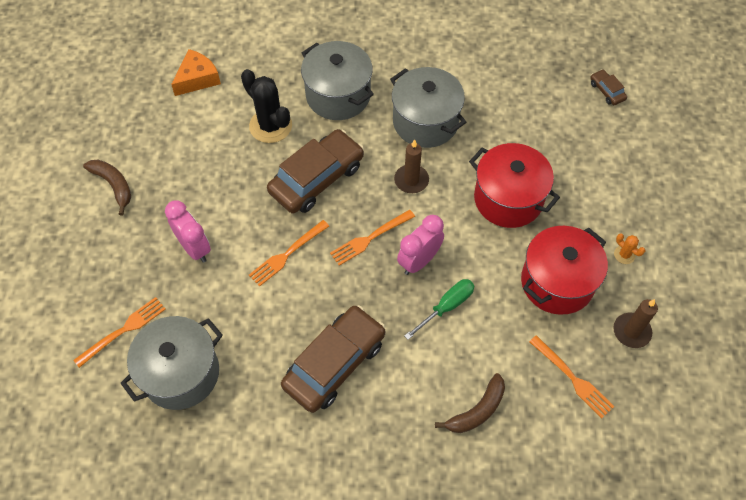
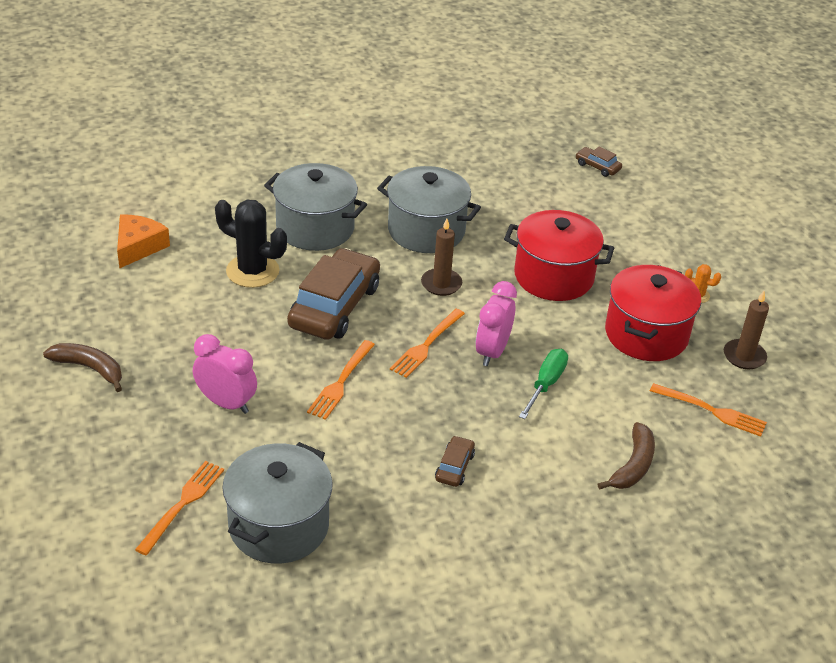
camera: 25 degrees left, 20 degrees down
brown car [281,305,385,413] -> brown car [435,436,475,487], size x0.44

